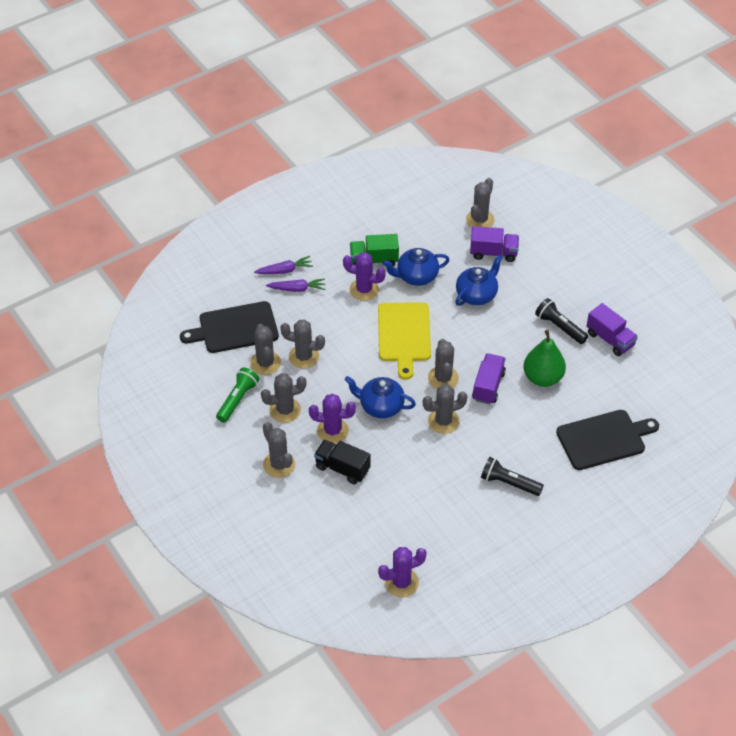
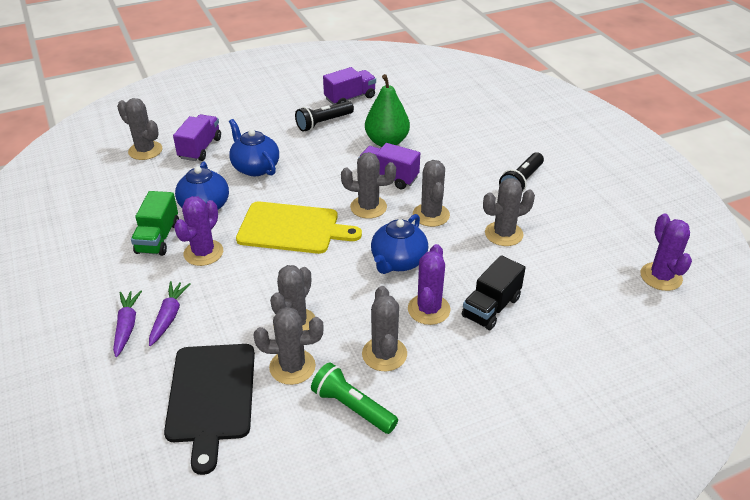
camera: 80 degrees left, 10 degrees down
grey cactus [263,422,295,478] -> grey cactus moved to [483,178,535,246]
black cutting board [556,410,659,470] -> none

